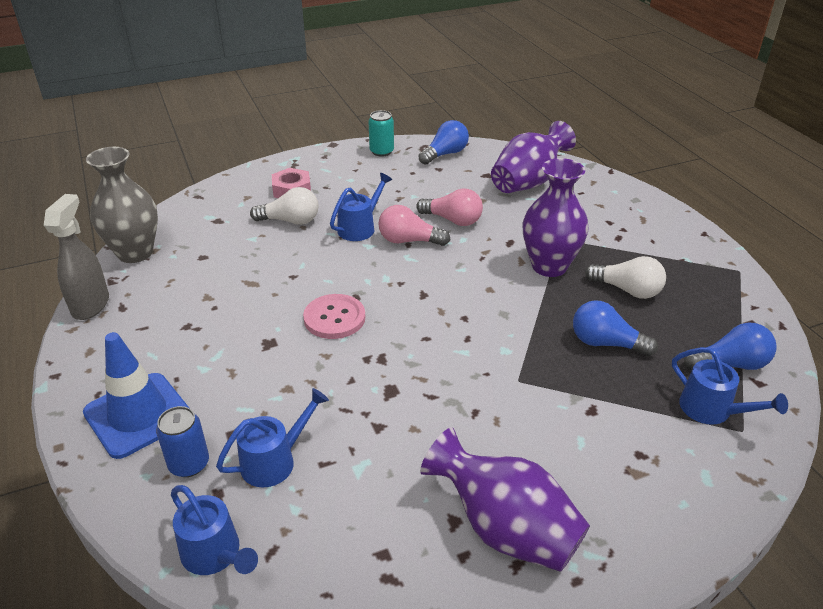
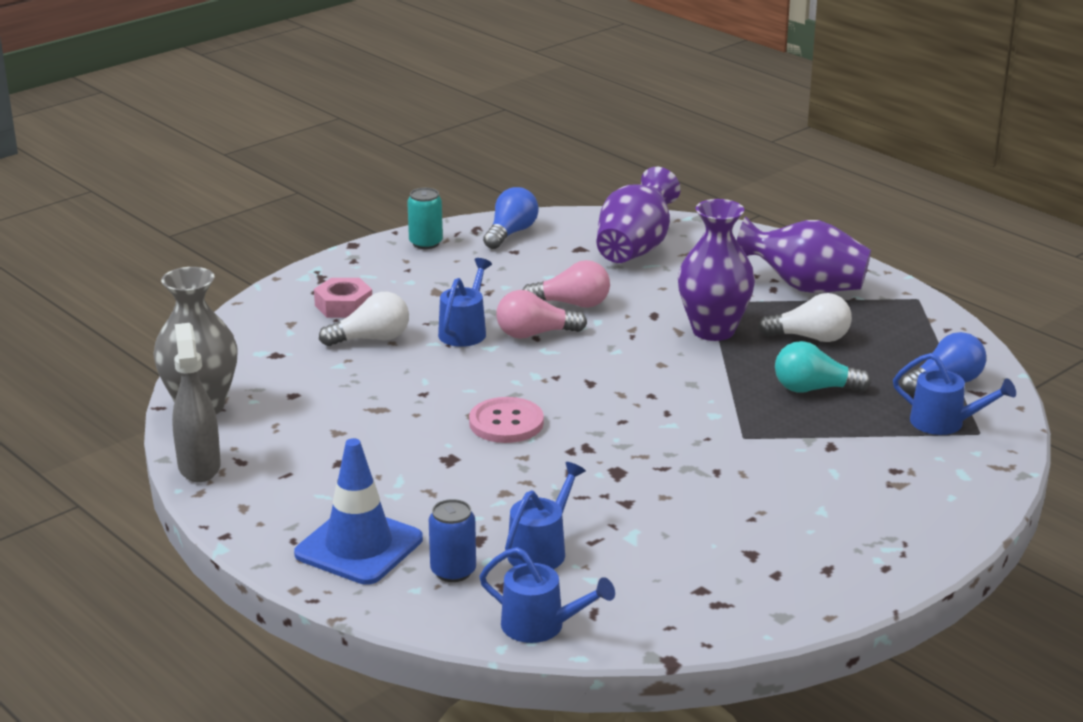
camera: 20 degrees left, 10 degrees down
purple vase [420,427,590,572] -> purple vase moved to [737,216,871,293]
blue light bulb [573,300,658,356] -> turquoise light bulb [775,341,871,392]

